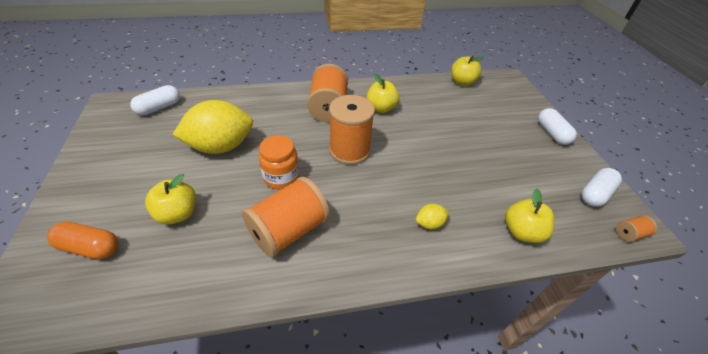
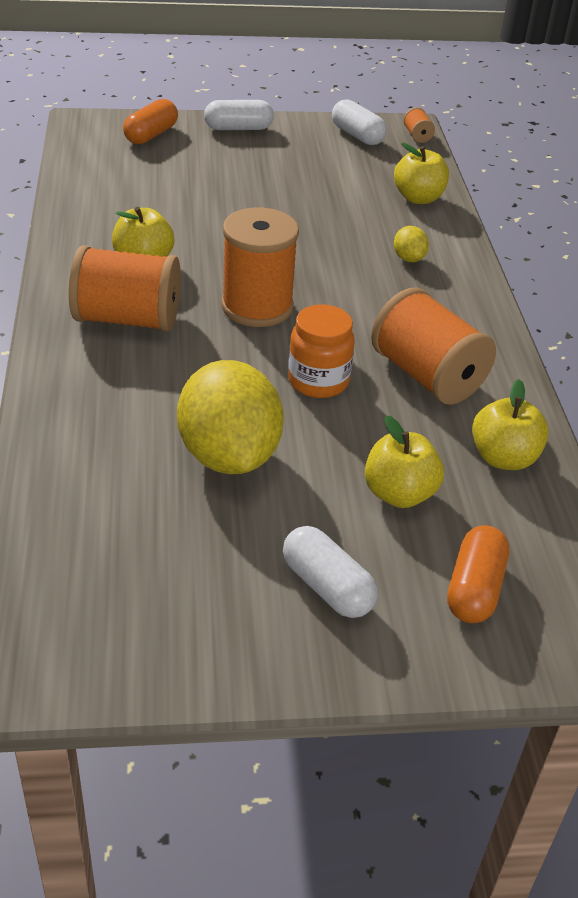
camera: 85 degrees left, 5 degrees down
white capsule [130,85,180,115] -> white capsule moved to [283,526,378,618]
yellow apple [451,56,484,86] -> yellow apple moved to [472,379,549,470]
none -> orange capsule [123,99,178,144]

